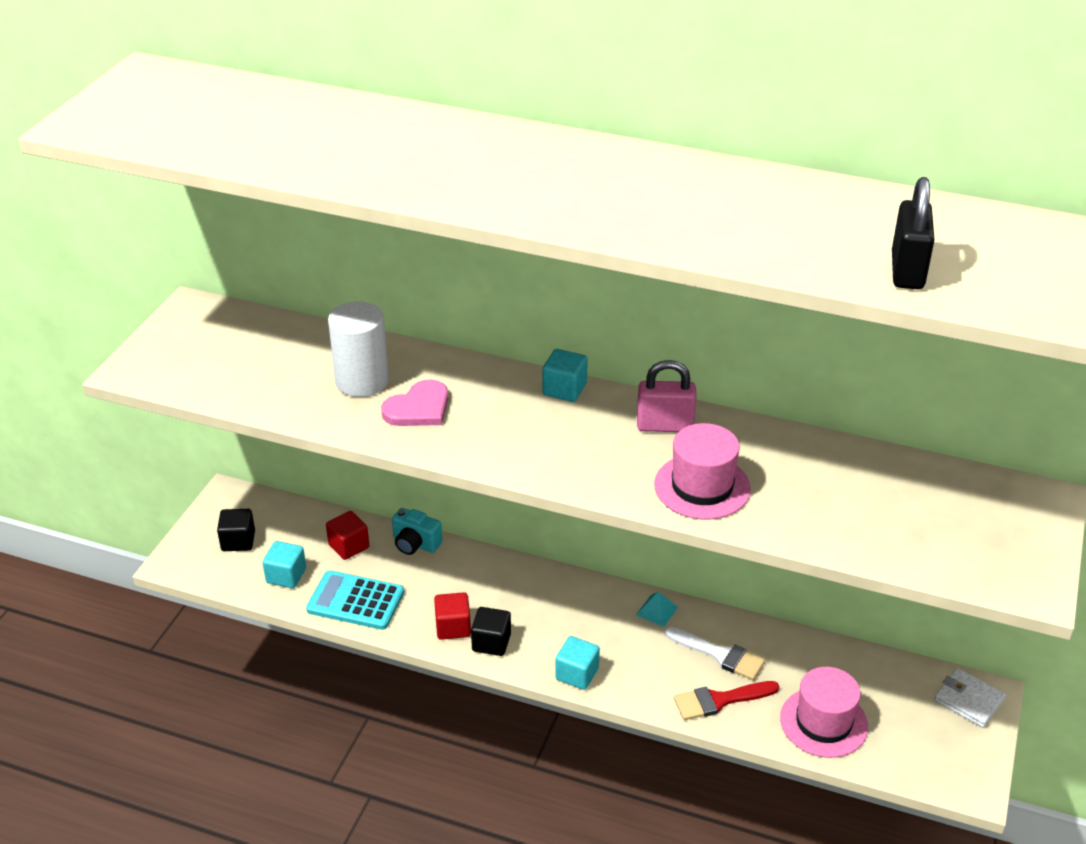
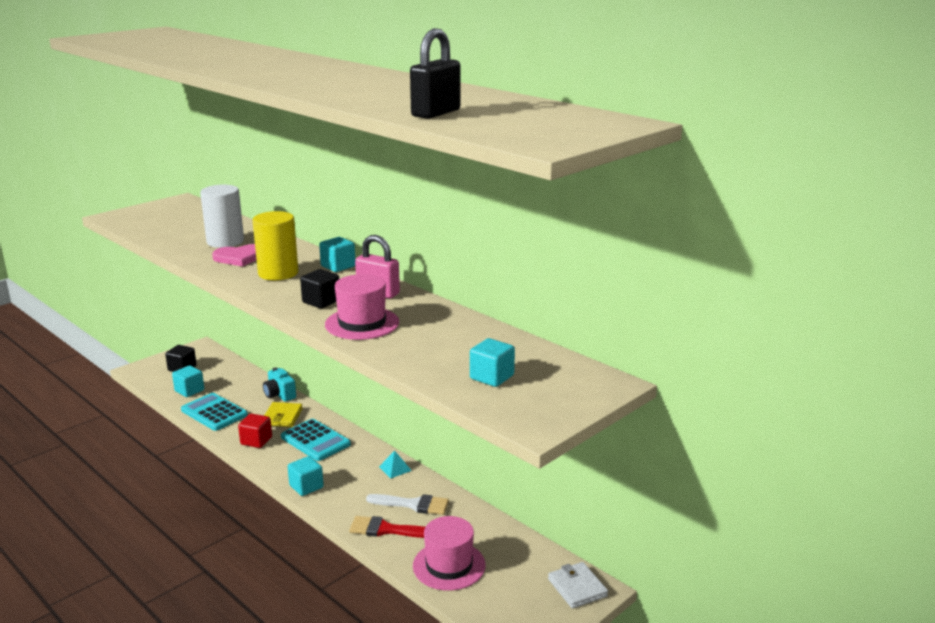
camera: 25 degrees right, 15 degrees down
red cube [326,511,369,560] -> none
black cube [471,607,511,656] -> black cube moved to [300,269,339,308]
white brush [665,627,765,680] -> white brush turned 45 degrees counterclockwise [366,494,449,515]
none -> yellow cylinder [253,211,298,280]
none -> yellow wallet [264,402,303,427]
none -> turquoise calculator [281,419,351,461]
none -> turquoise cube [470,338,515,387]

